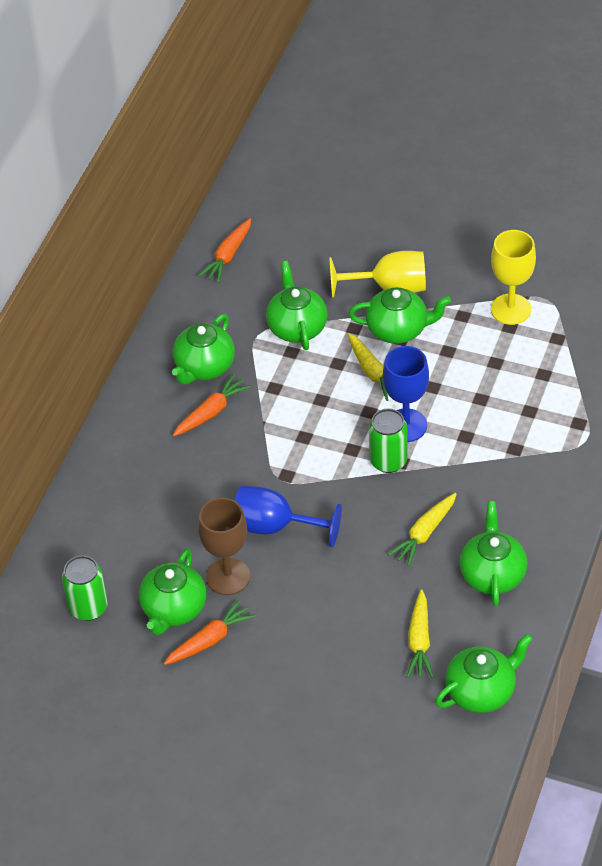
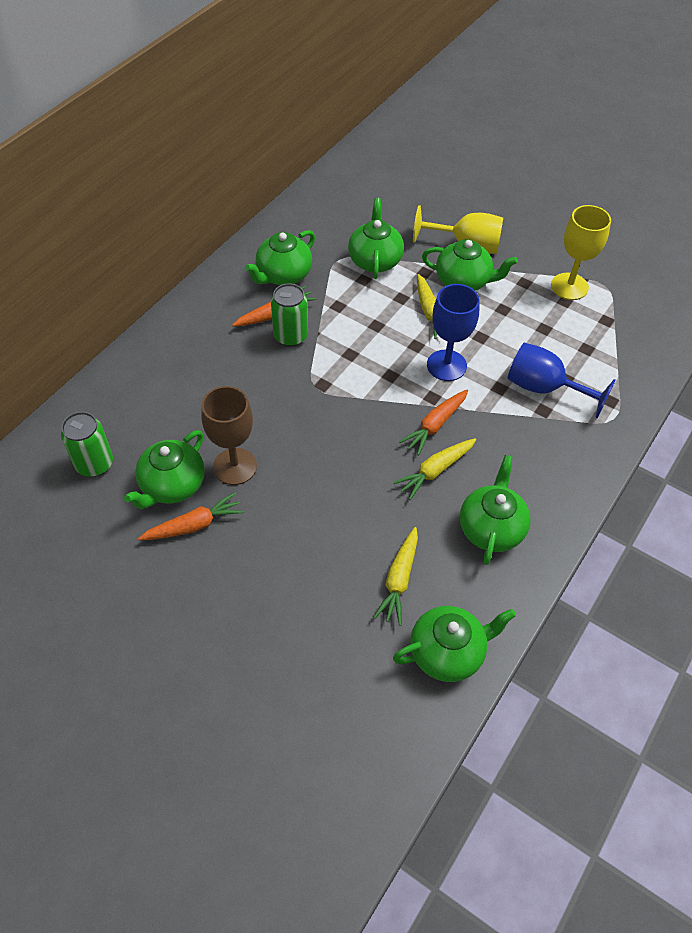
camera: 10 degrees right, 5 degrees up
orange carrot [198,218,251,283] -> orange carrot moved to [399,390,468,456]
blue goblet [235,486,342,547] -> blue goblet moved to [507,343,616,418]
green can [369,409,408,473] -> green can moved to [271,283,308,347]

